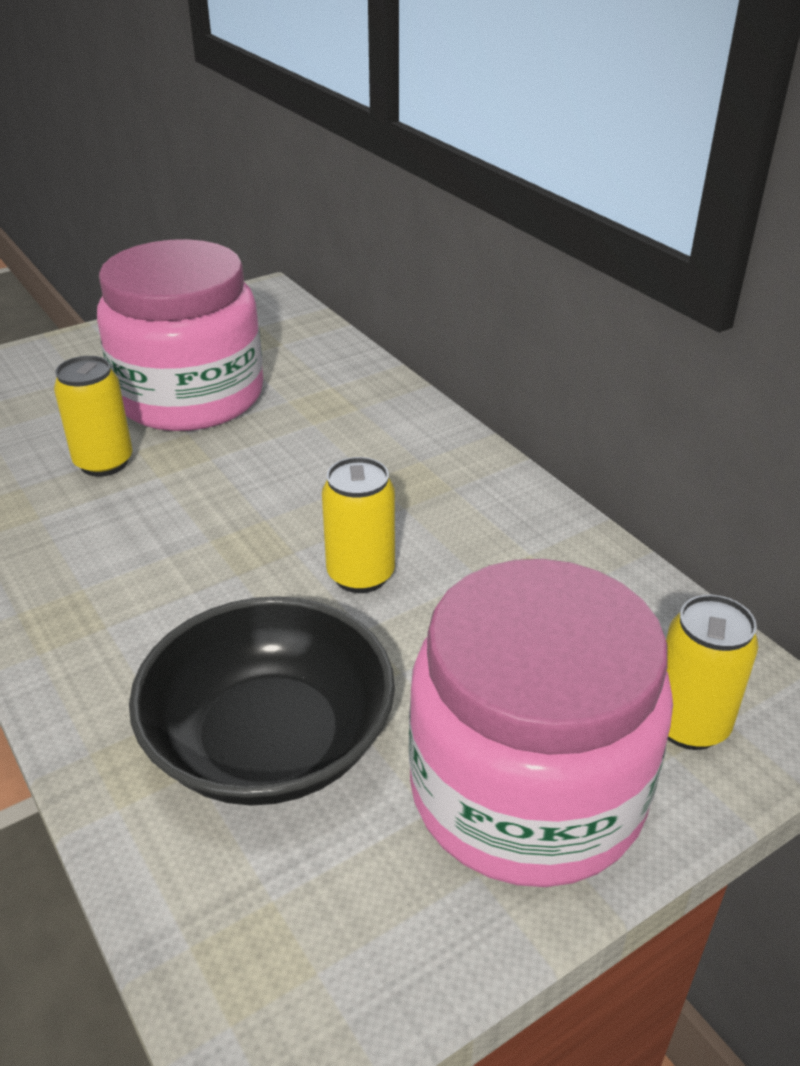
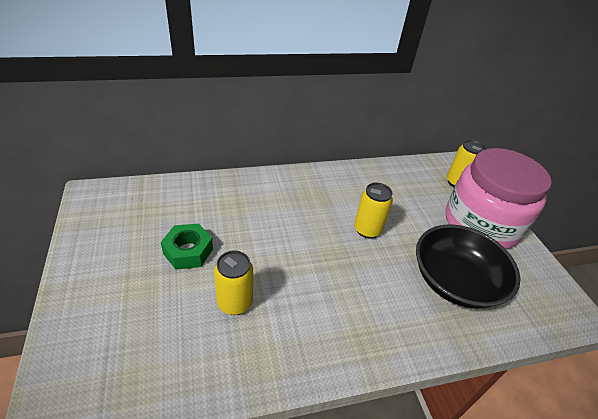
camera: 75 degrees left, 5 degrees up
pink jar [97,239,263,431] -> green nut [161,224,213,270]

